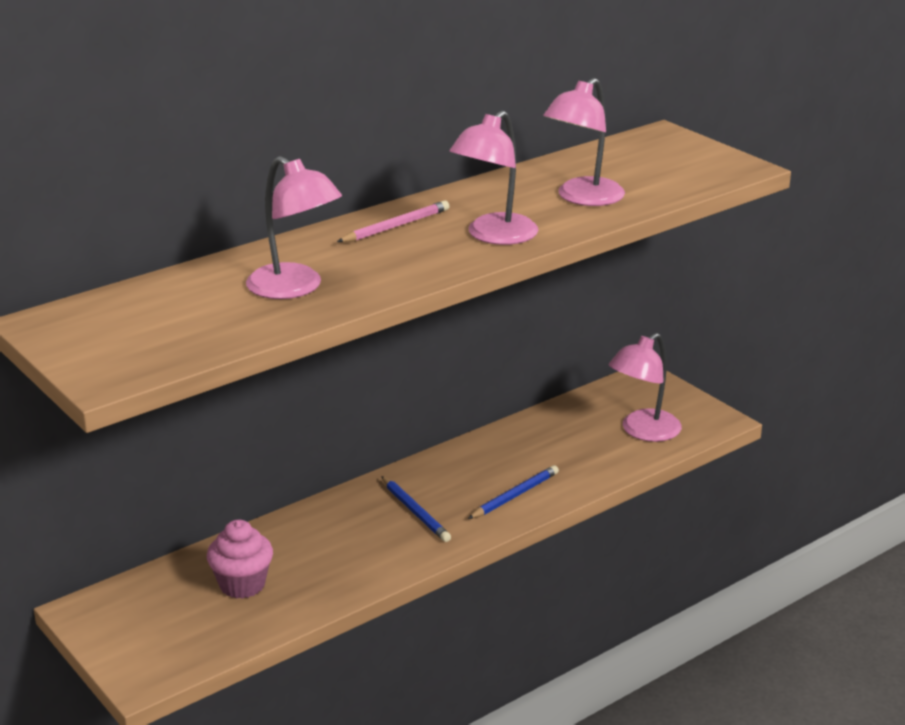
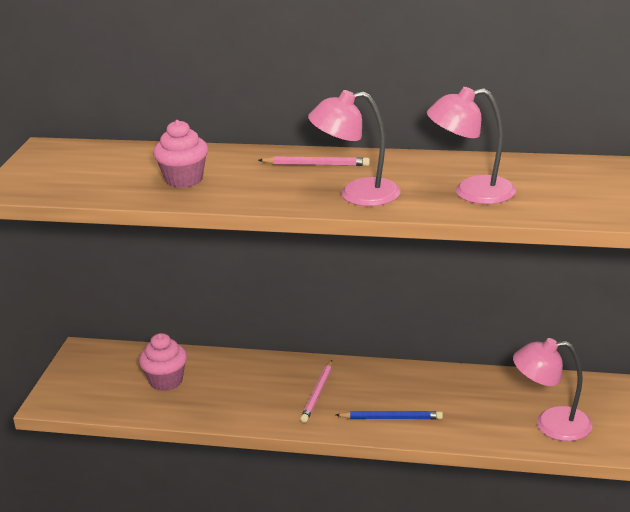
camera: 50 degrees right, 0 degrees up
pink lamp [246,156,342,299] -> pink cupcake [153,120,208,188]
blue pencil [381,476,451,542] -> pink pencil [300,360,332,423]

